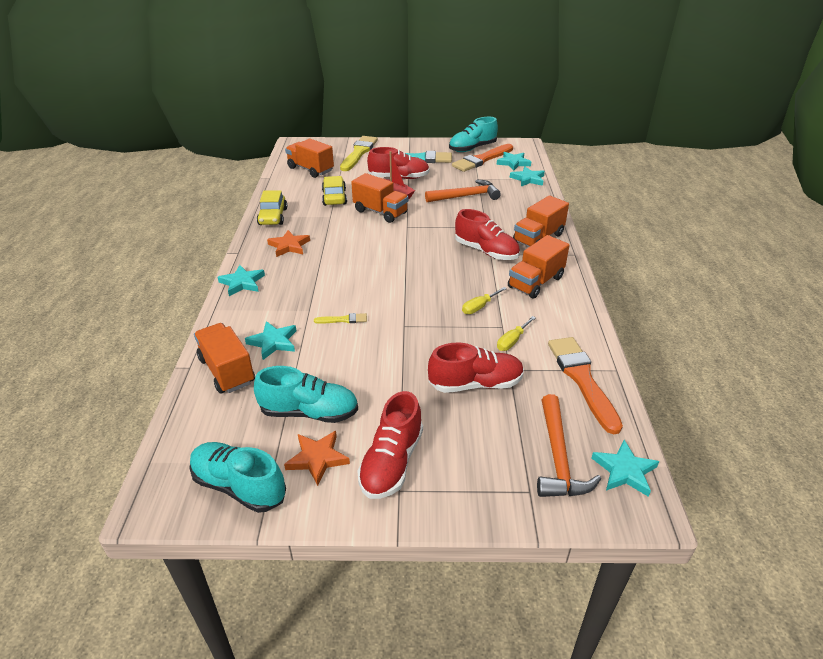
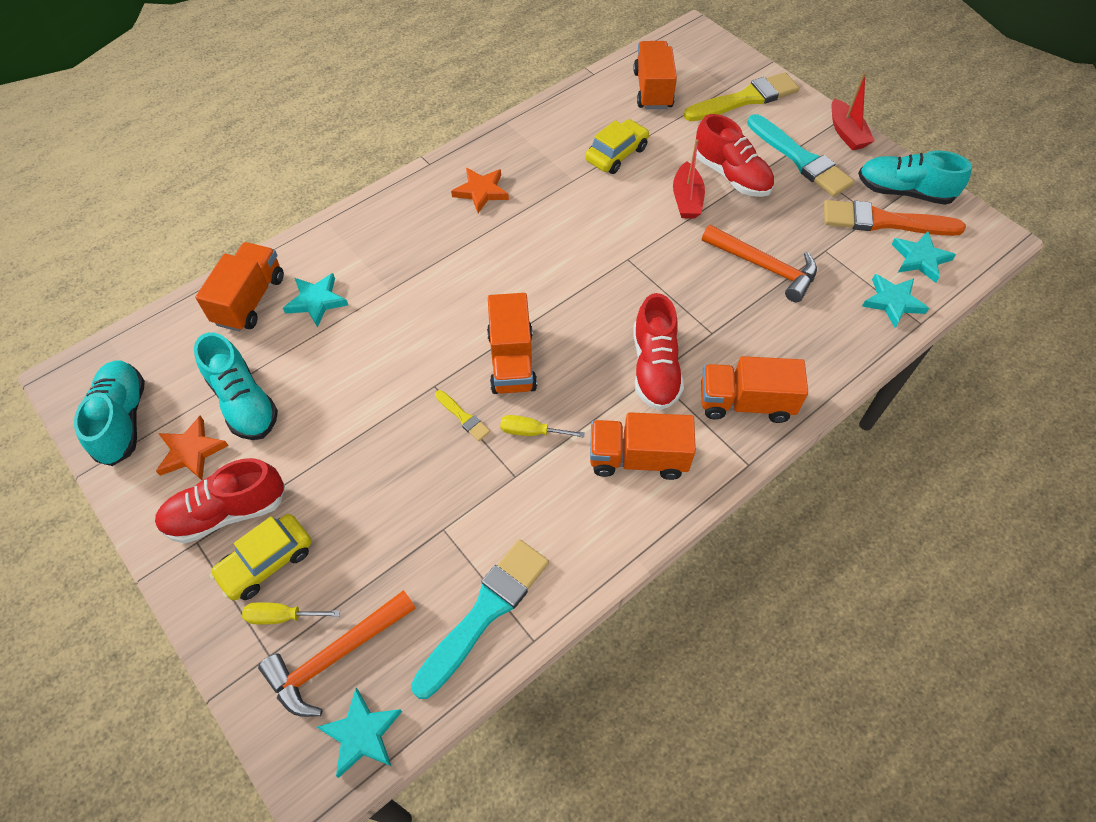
camera: 50 degrees right, 20 degrees up
turquoise star [218,265,265,296] -> none
yellow car [257,190,287,225] -> yellow car moved to [210,514,312,600]
yellow brush [314,313,367,324] -> yellow brush moved to [435,390,490,441]
orange truck [351,173,409,223] -> orange truck moved to [487,293,537,394]
red shoe [428,343,524,393] -> none
yellow screwdriver [497,316,536,351] -> yellow screwdriver moved to [242,602,340,624]
orange brush [548,337,623,434] -> turquoise brush [411,539,549,699]
none -> red boat [831,72,875,150]

